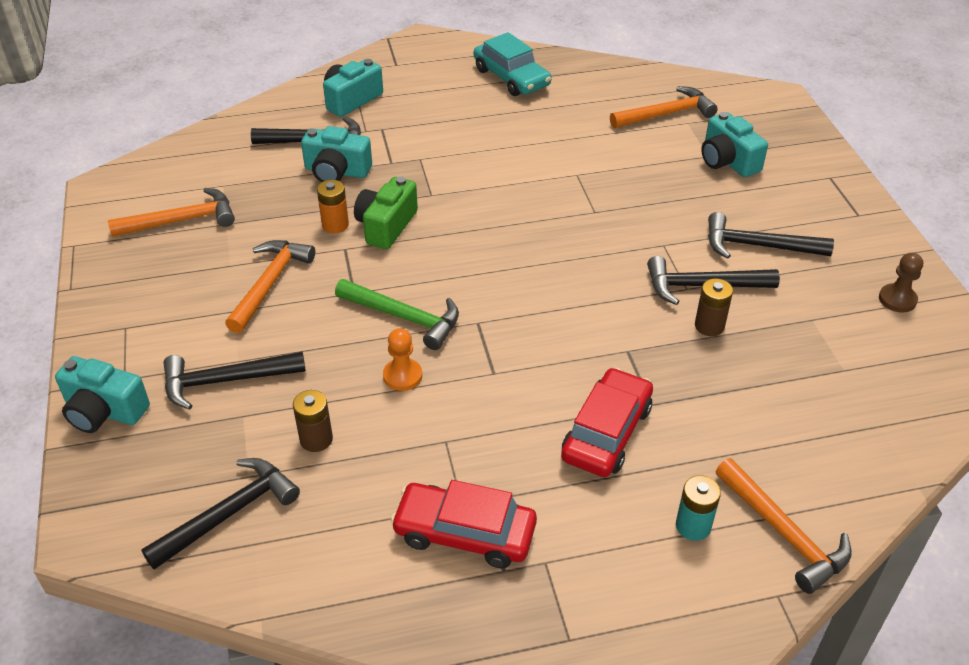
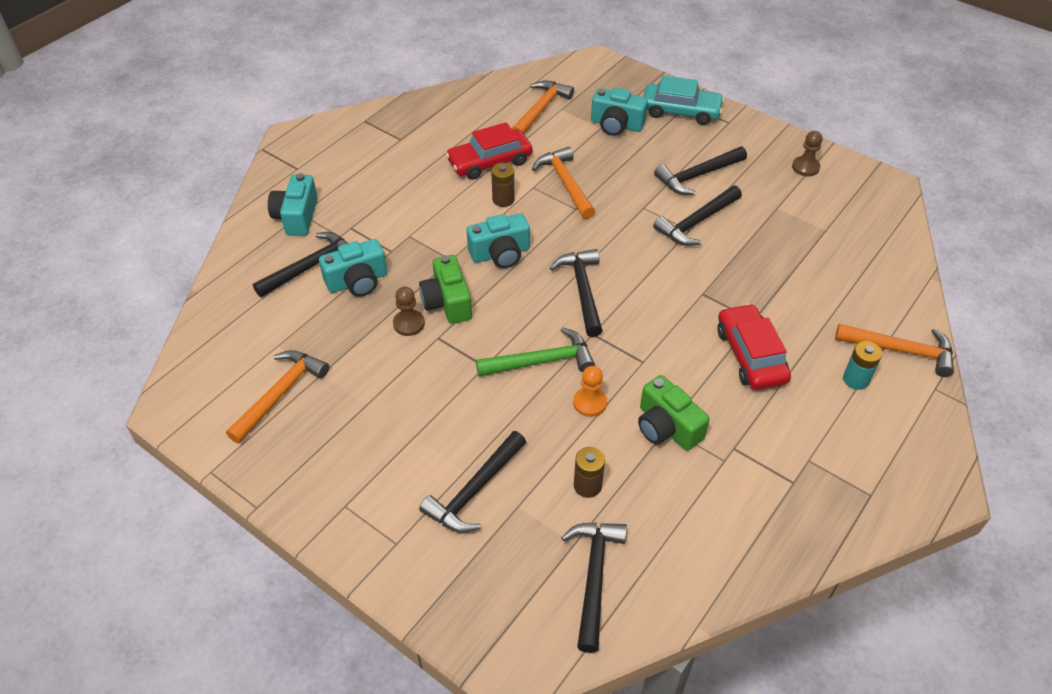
camera: 40 degrees left, 5 degrees up
turquoise camera [55,356,150,433] -> turquoise camera moved to [467,213,530,268]
orange hammer [225,240,315,333] -> orange hammer moved to [532,147,595,219]
orange battery [317,180,349,233] -> brown pawn [393,287,425,336]
red car [391,480,537,569] -> red car moved to [446,122,533,180]
turquoise car [474,32,551,96] -> turquoise car moved to [643,75,724,125]
brown battery [695,278,733,336] -> brown battery moved to [491,163,514,207]
none -> black hammer [550,249,603,337]
none -> green camera [638,375,710,451]

